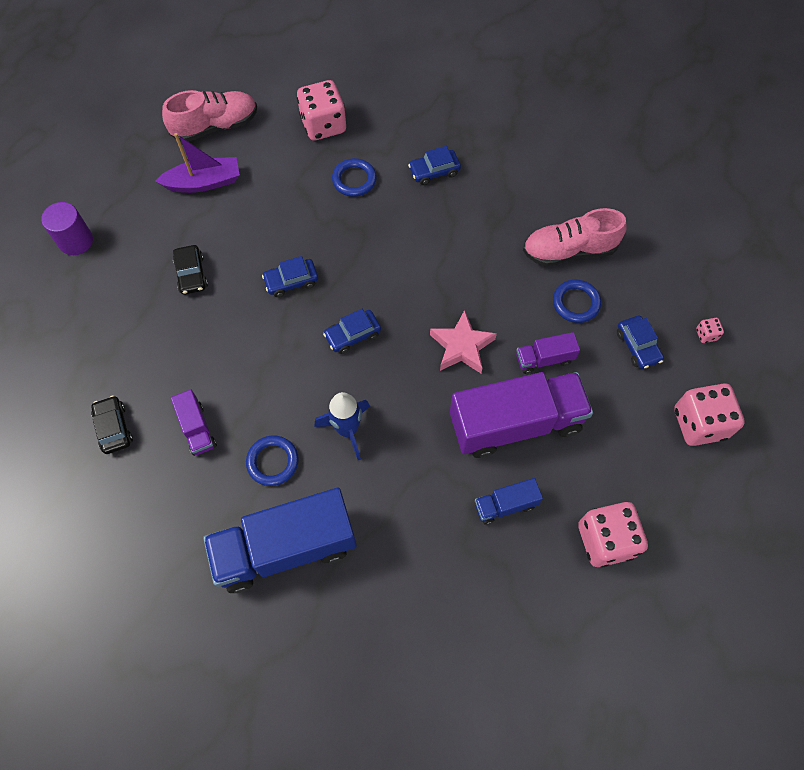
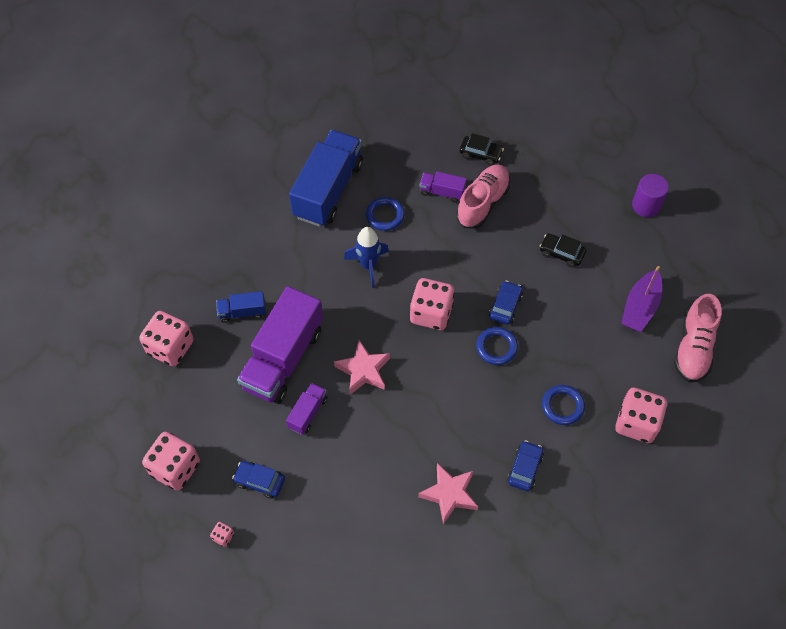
camera: 130 degrees right, 5 degrees down
blue car [323,309,381,354] -> pink dice [410,278,455,330]
blue truck [475,478,543,525] -> blue truck turned 120 degrees counterclockwise [216,291,266,323]
pink shoe [523,208,627,266] -> pink shoe moved to [456,165,510,229]
blue ring [553,279,601,323] -> blue ring moved to [476,327,518,365]
none -> pink star [418,463,478,524]

